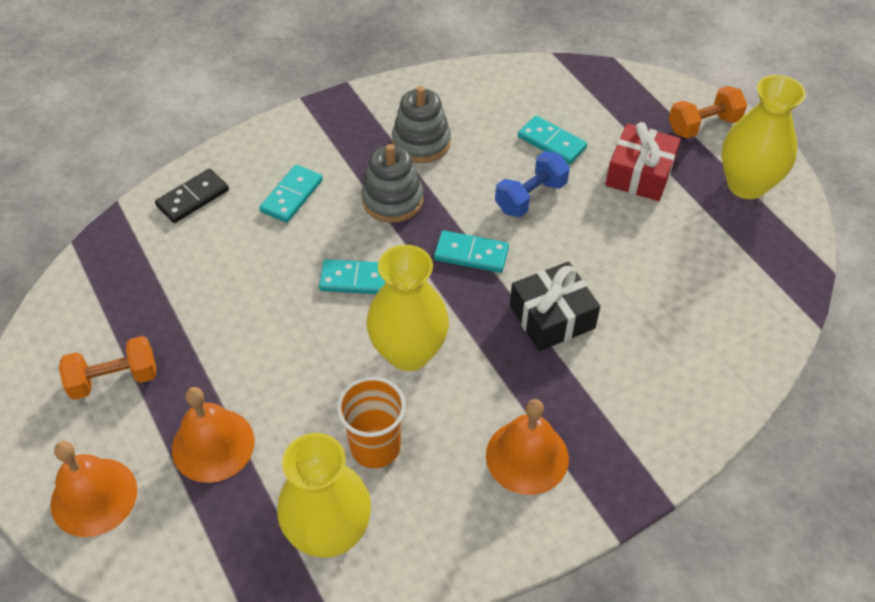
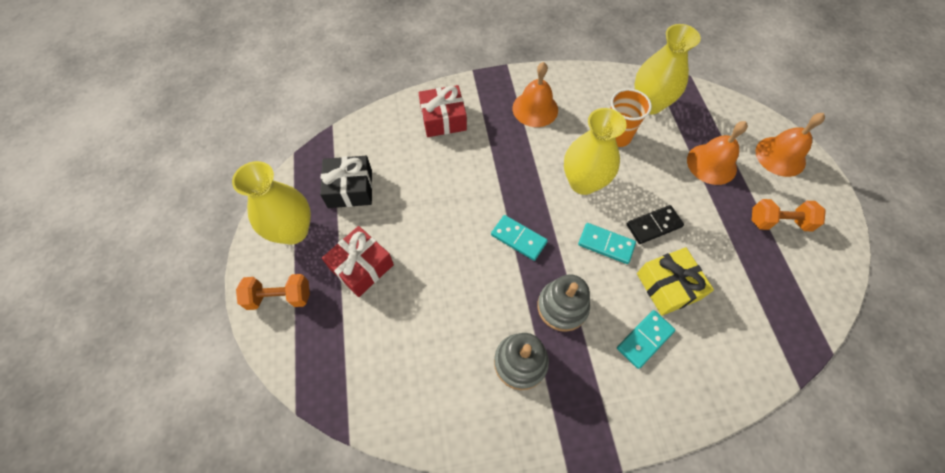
camera: 160 degrees left, 10 degrees up
black domino [155,169,229,223] -> black domino moved to [627,205,684,244]
blue dumbbell [495,151,570,217] -> none
black gift [510,261,600,351] -> black gift moved to [320,156,372,208]
turquoise domino [518,116,587,165] -> none
none -> red gift [418,85,467,137]
none -> yellow gift [637,247,714,316]

